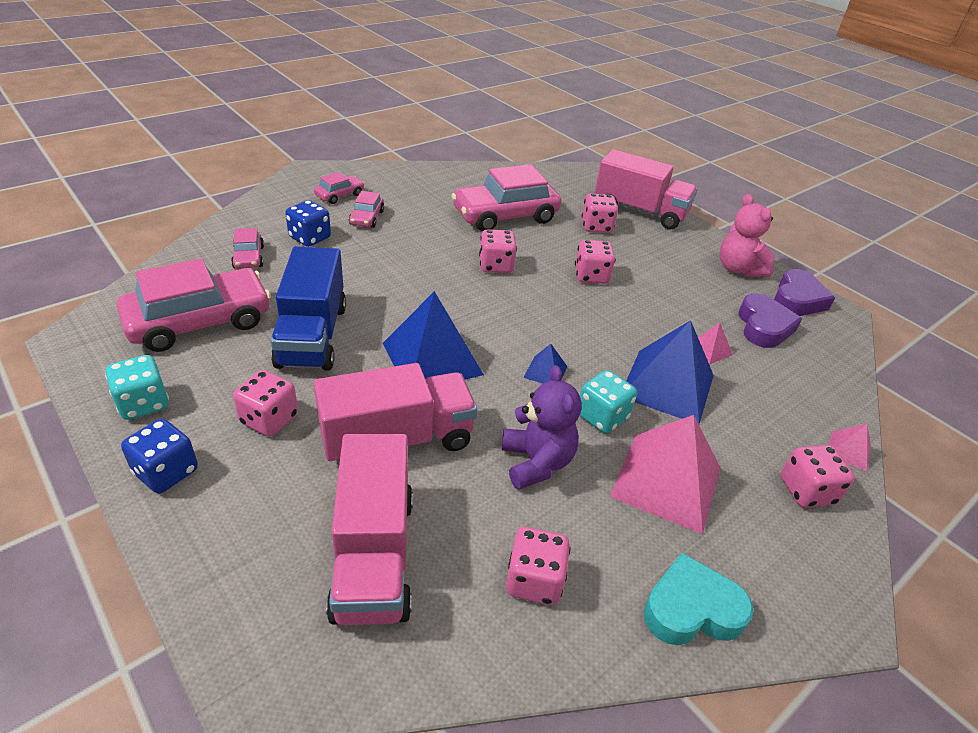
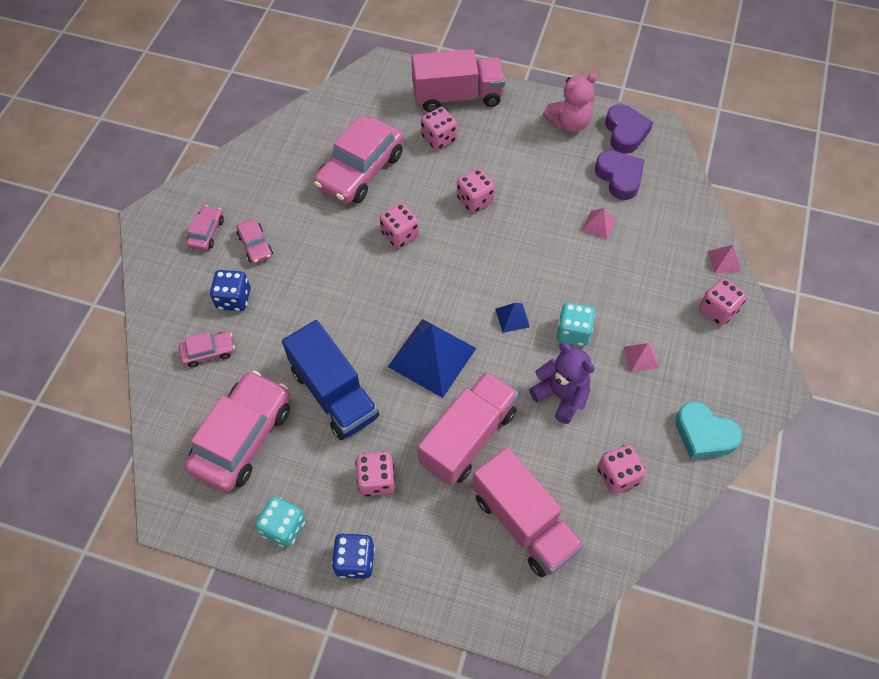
camera: 30 degrees left, 20 degrees up
pink car [231,228,264,269] -> pink car turned 60 degrees counterclockwise [179,332,235,368]
pink pyramid [610,415,720,534] -> pink pyramid [623,343,659,372], size x0.45
blue pyramid [626,320,714,424] -> none
turquoise heart [644,553,754,645] -> turquoise heart turned 105 degrees counterclockwise [675,401,743,459]
pink teddy bear [720,194,775,277] -> pink teddy bear turned 60 degrees counterclockwise [543,73,598,132]

